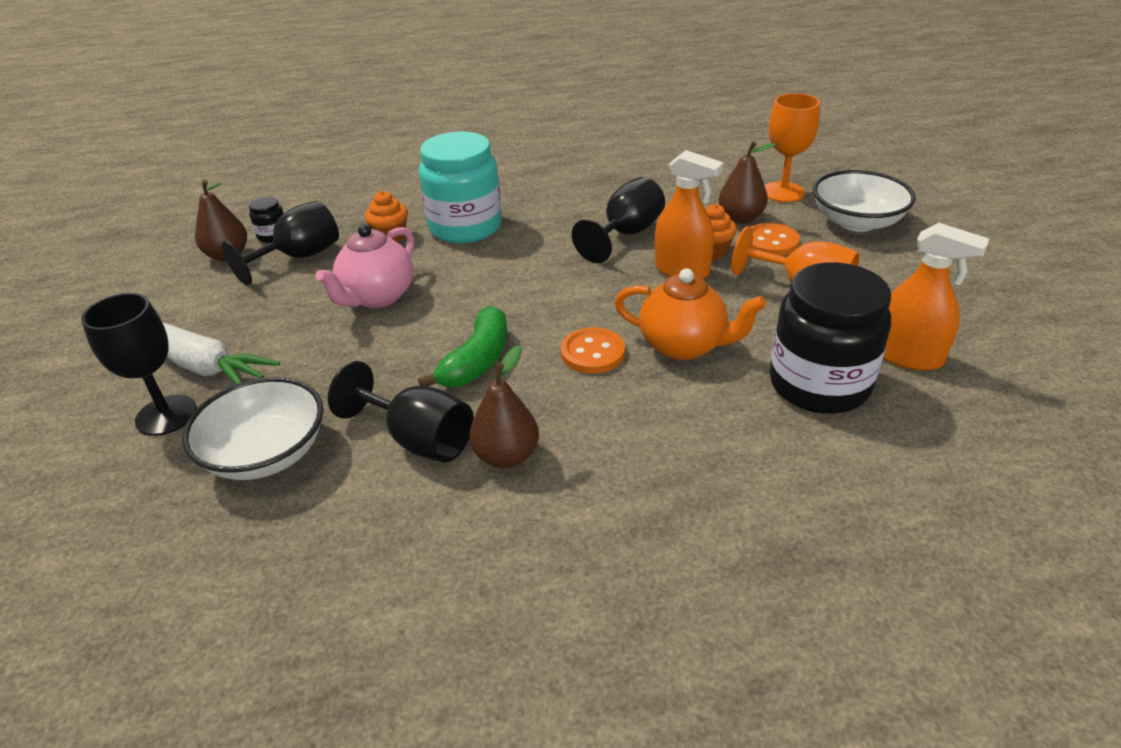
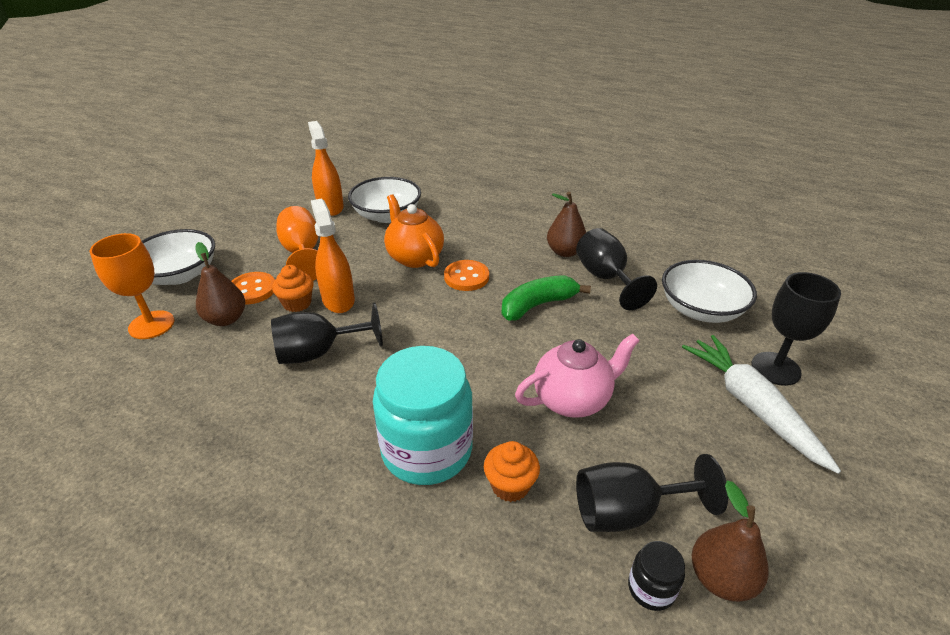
camera: 145 degrees left, 0 degrees up
black jar [770,262,891,414] -> white bowl [348,177,421,223]

